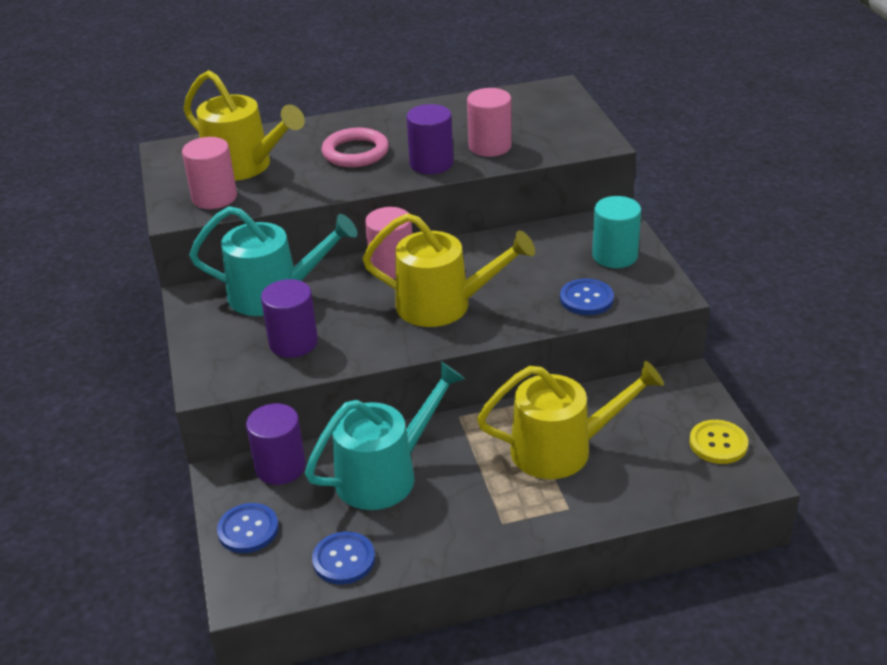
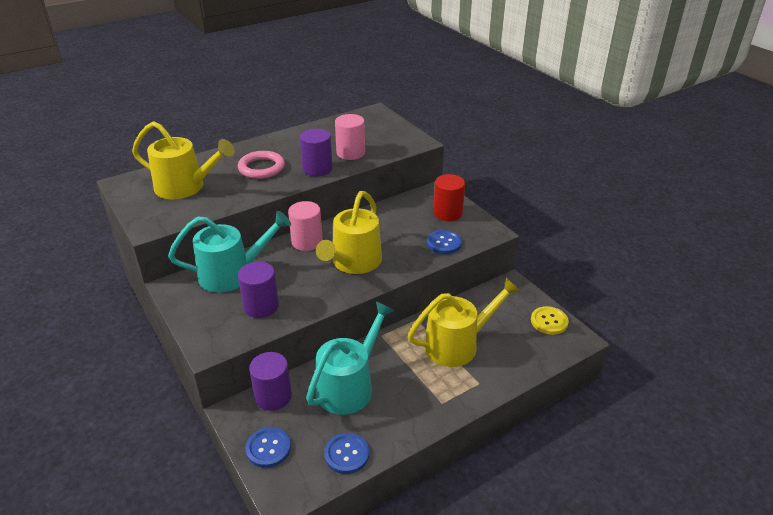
camera: 20 degrees left, 0 degrees up
pink cylinder [182,137,237,209] -> none
yellow watering can [362,213,535,327] -> yellow watering can turned 120 degrees clockwise [316,191,382,274]
turquoise cylinder [592,196,641,268] -> red cylinder [433,174,465,221]

